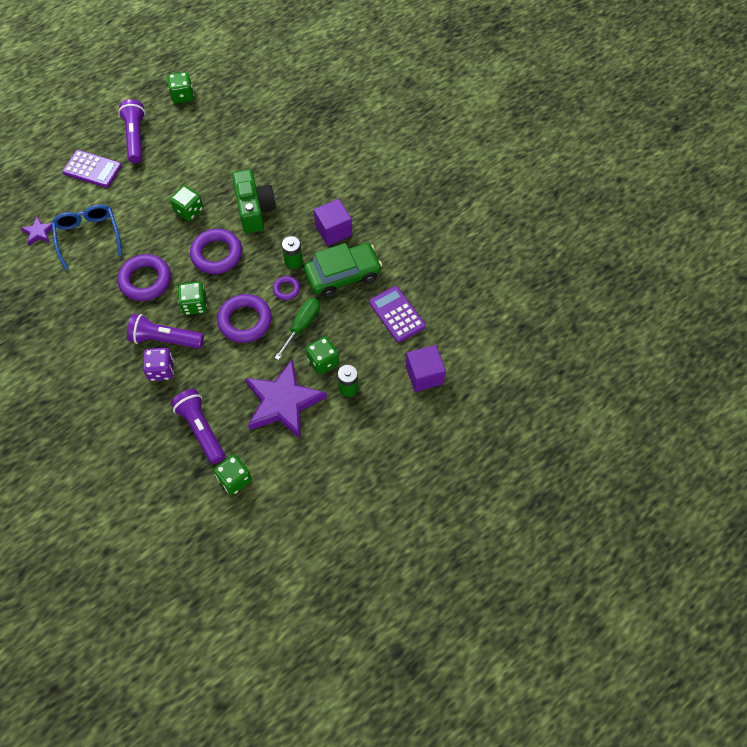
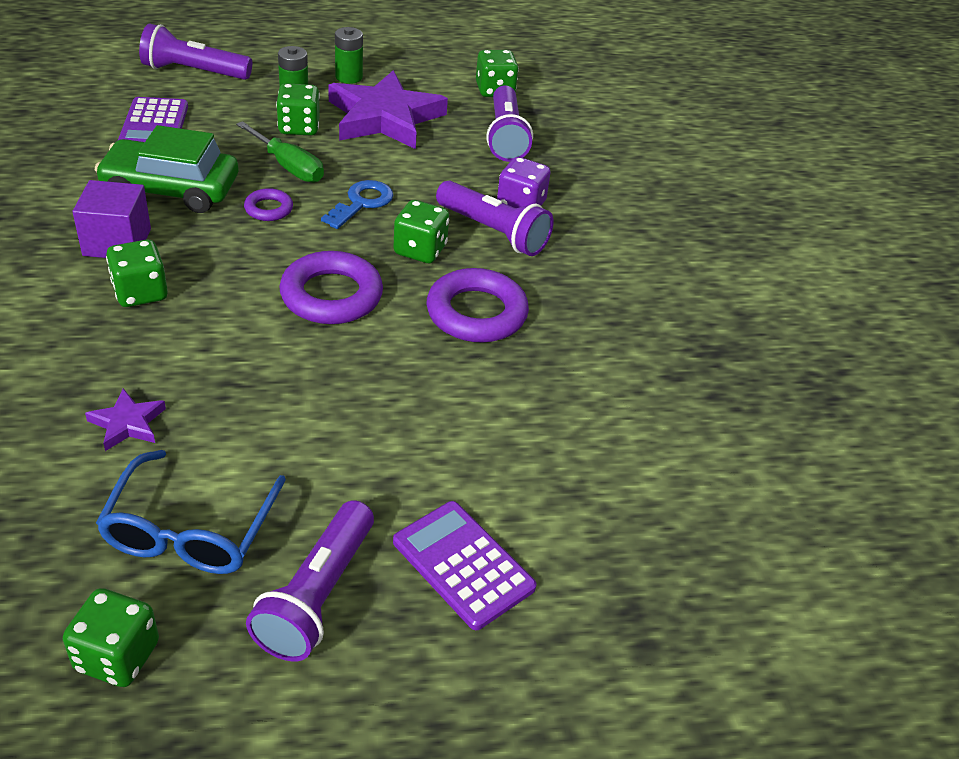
camera: 155 degrees left, 20 degrees down
purple star [21,217,52,246] -> purple star moved to [85,388,166,451]
blue glasses [52,205,122,270] -> blue glasses moved to [96,450,286,574]
green dice [170,185,203,221] -> green dice moved to [106,239,168,307]
purple ring [217,294,272,343] -> blue key [321,180,393,229]
green camera [232,169,276,233] -> none
green screwdriver [275,298,320,360] -> green screwdriver turned 105 degrees counterclockwise [236,121,324,183]
green battery [282,236,303,269] -> green battery moved to [335,27,363,84]
purple cube [406,345,446,392] -> purple flashlight [139,23,252,80]

